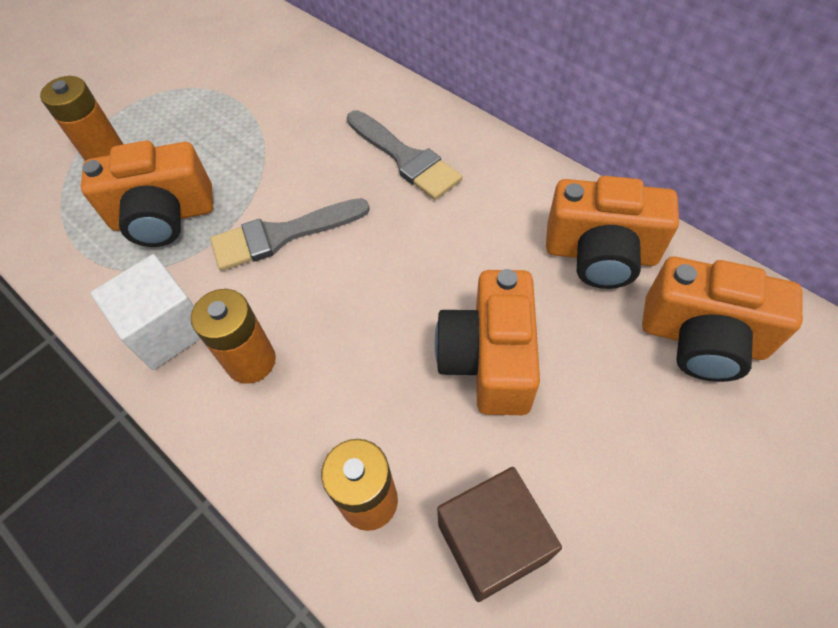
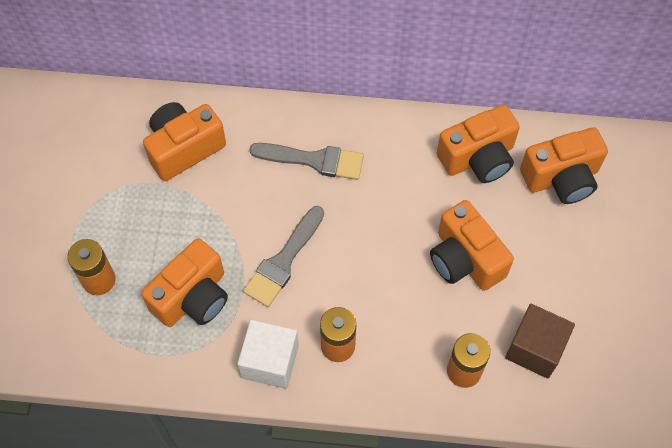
camera: 40 degrees left, 5 degrees up
none -> orange camera [143,102,226,181]

